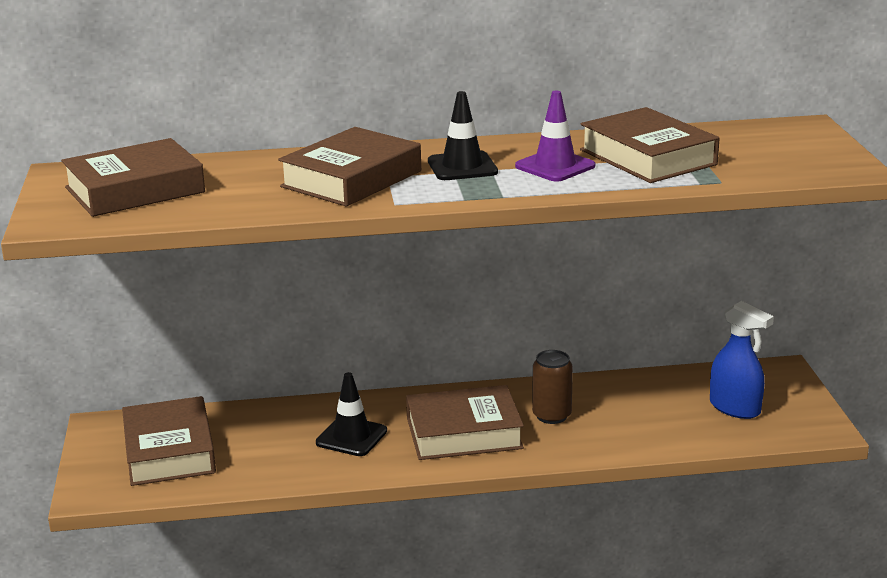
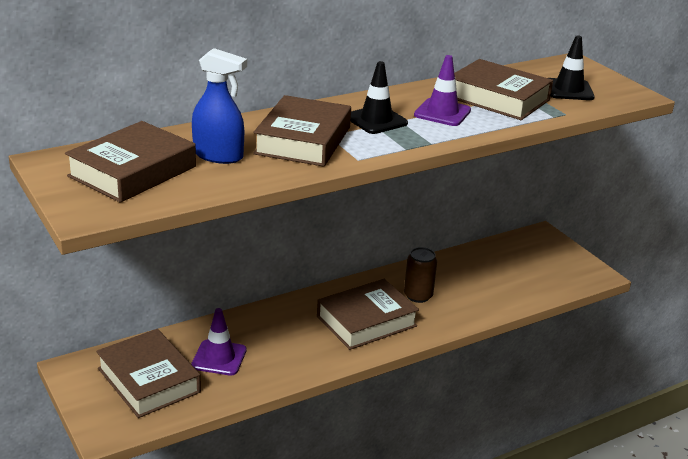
camera: 25 degrees left, 5 degrees up
black traffic cone [316,372,387,456] -> black traffic cone moved to [548,35,595,100]
blue spray bottle [710,301,774,419] -> blue spray bottle moved to [192,48,247,164]
none -> purple traffic cone [191,308,247,376]

